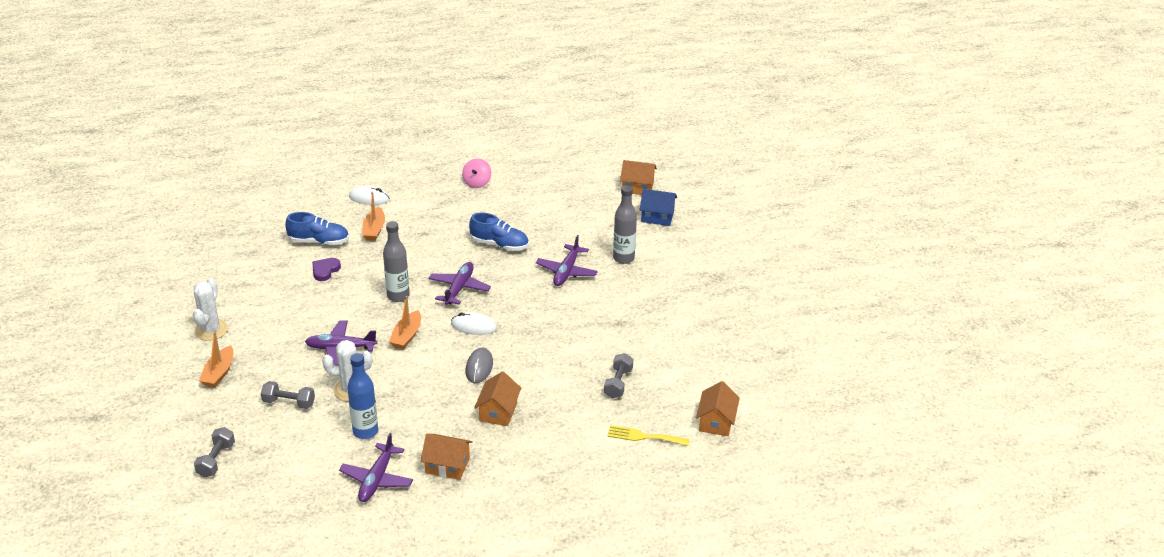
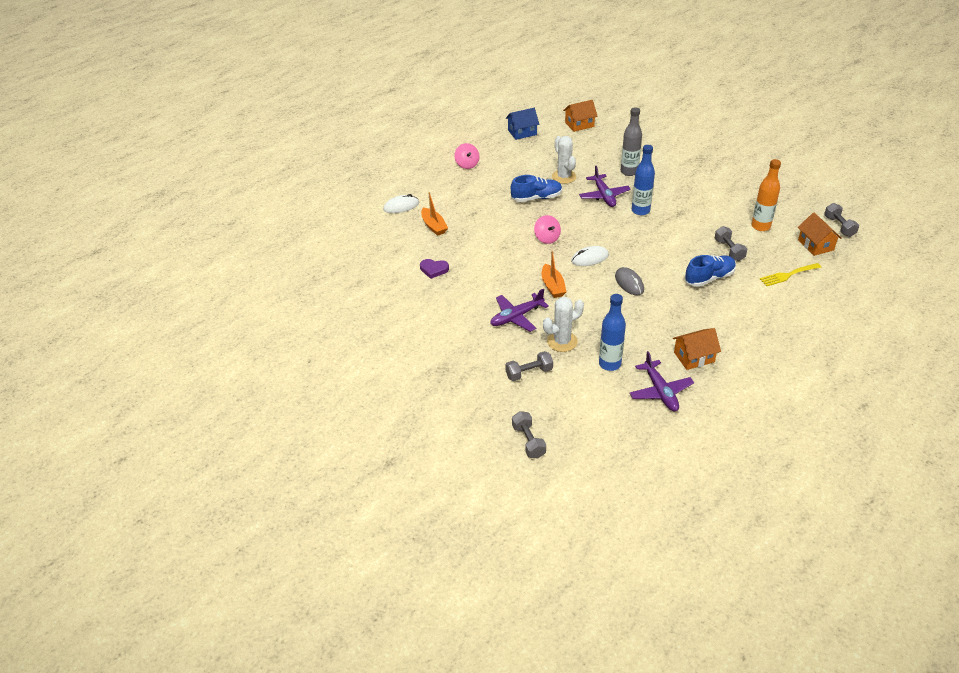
camera: 30 degrees left, 5 degrees up
white cactus [193,278,228,341] -> white cactus moved to [552,136,577,184]
orange boat [199,332,233,387] -> none
blue shoe [285,212,349,245] -> blue shoe moved to [685,255,736,287]
purple heart [312,258,341,281] -> purple heart turned 75 degrees counterclockwise [420,259,449,279]
grey bottle [383,221,410,302] -> none
purple plane [428,262,491,305] -> pink spinning top [534,215,561,244]
orange house [474,371,521,426] -> none
blue house [639,189,677,226] -> blue house moved to [506,108,539,140]
none -> blue bottle [632,145,655,215]
none -> orange bottle [751,159,781,231]
none -> grey dumbbell [824,203,859,237]

